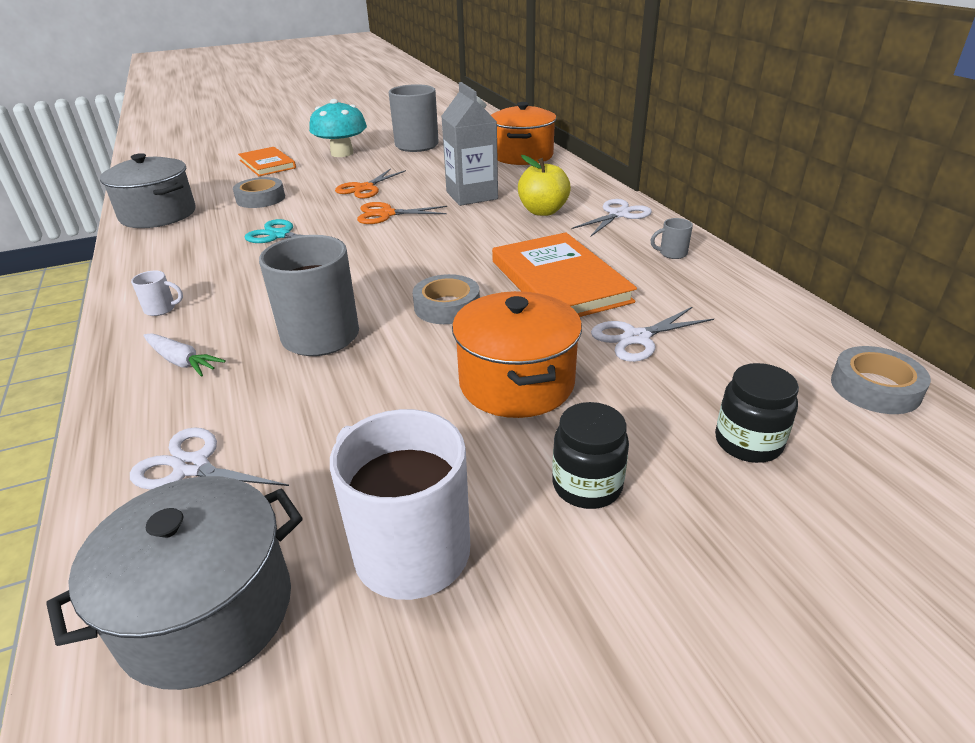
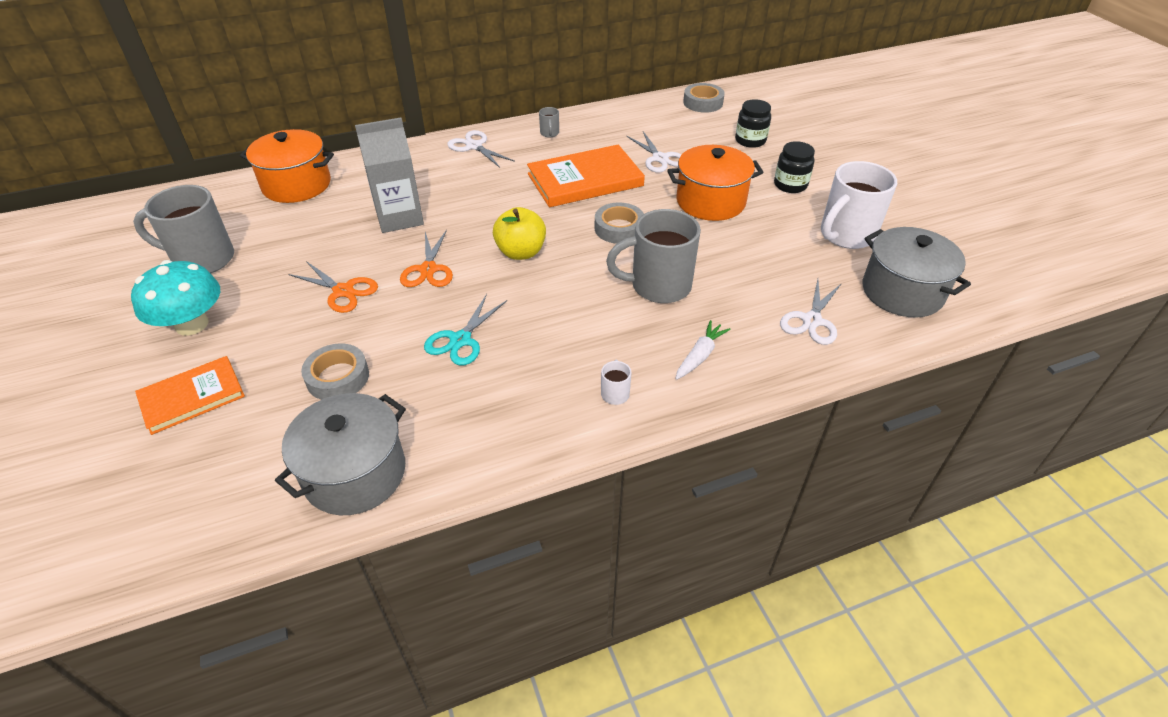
camera: 90 degrees left, 10 degrees up
yellow apple [518,155,571,216] -> yellow apple moved to [493,207,546,260]

